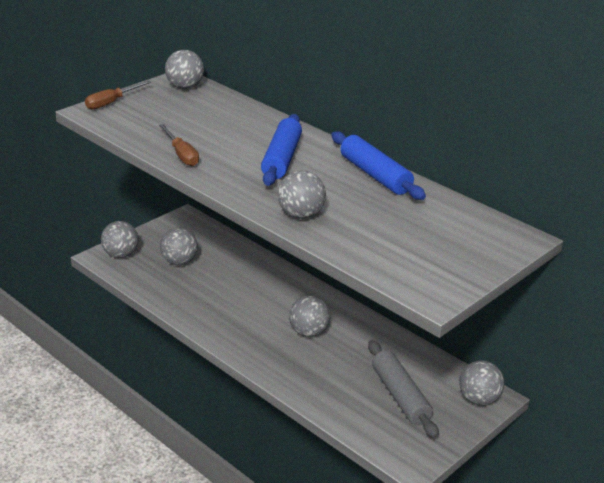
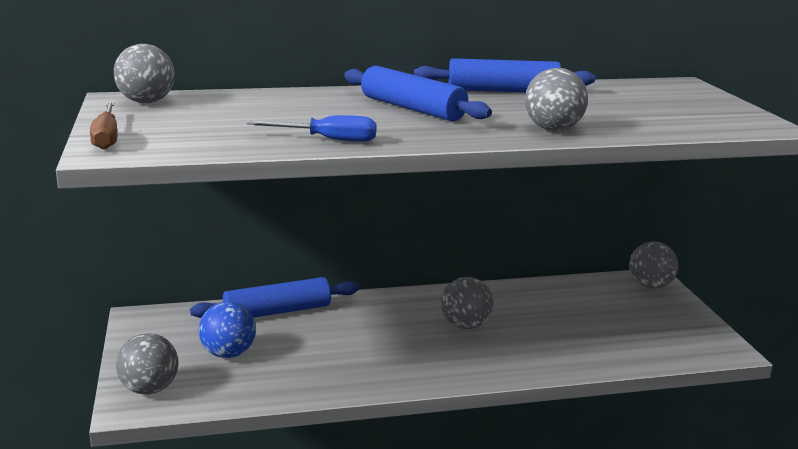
camera: 55 degrees left, 10 degrees down
brown screwdriver [159,124,199,166] -> blue screwdriver [247,115,377,142]
grey ball [160,228,198,265] -> blue ball [199,302,256,358]
grey rolling pin [368,340,439,438] -> none
none -> blue rolling pin [190,277,360,318]

